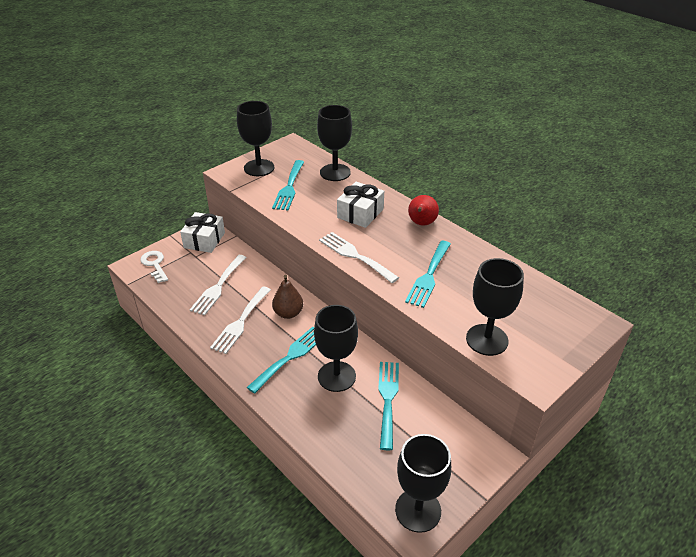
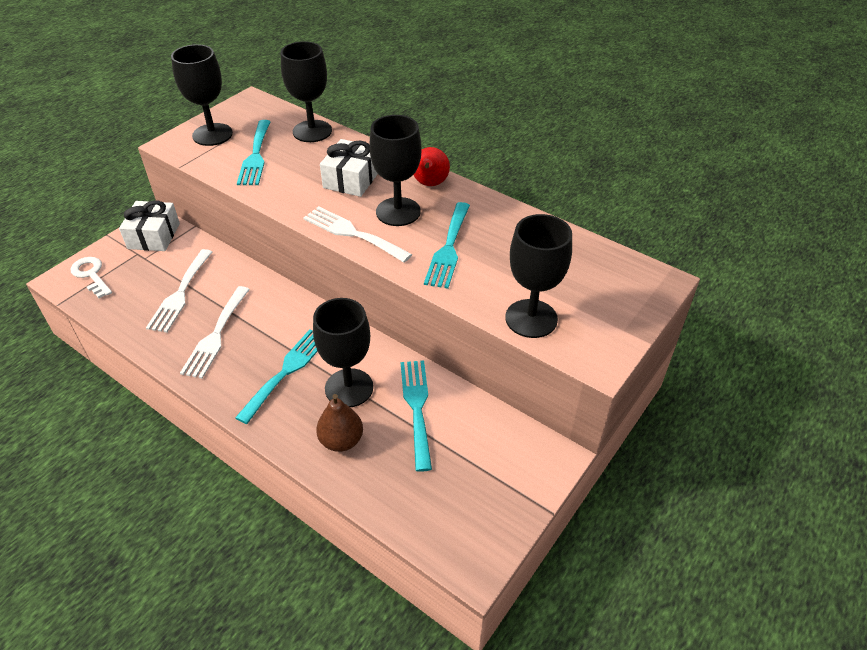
camera: 10 degrees left, 5 degrees up
brown pear [272,275,303,319] -> brown pear moved to [316,394,363,452]
black goblet [395,434,451,533] -> black goblet moved to [369,115,422,226]

